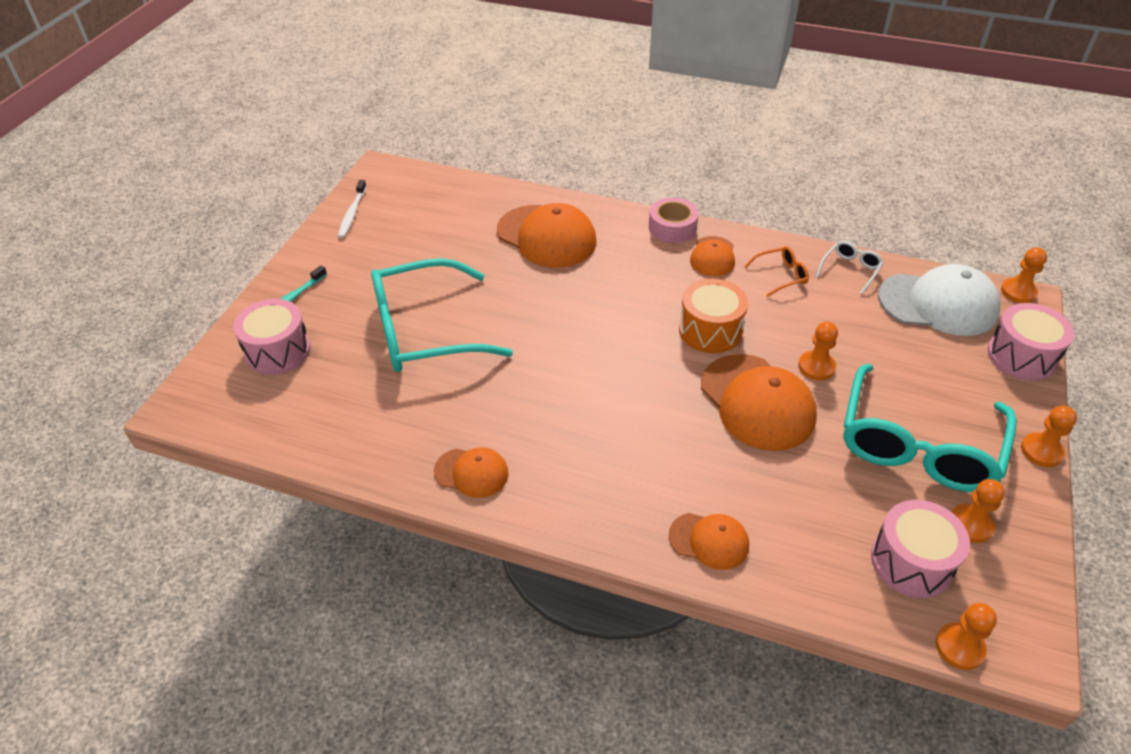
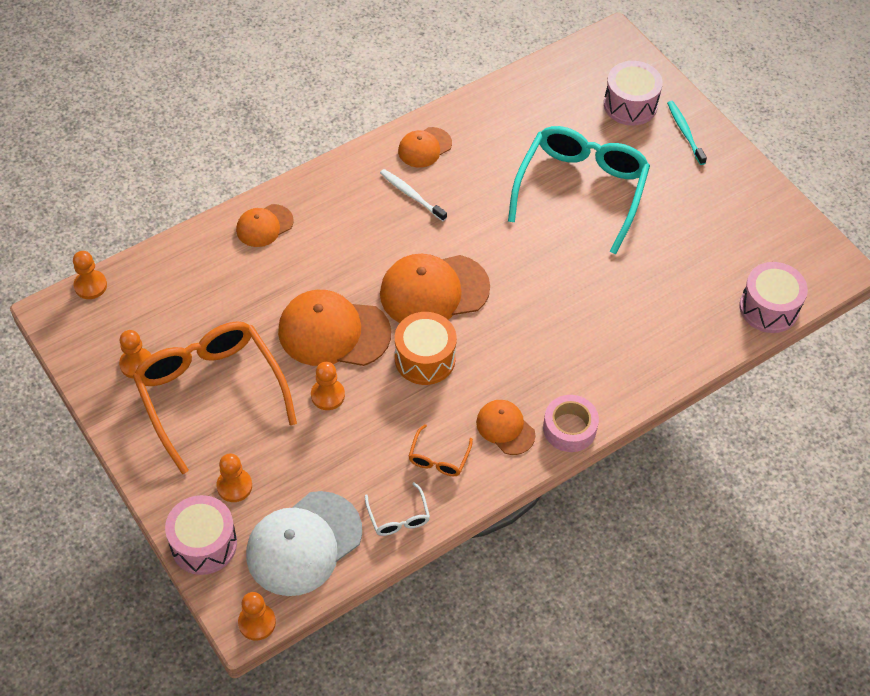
camera: 125 degrees right, 10 degrees up
white toothbrush [338,180,367,238] -> white toothbrush moved to [380,169,447,221]
orange cap [497,203,597,267] -> orange cap moved to [380,254,490,323]
turquoise glasses [843,364,1017,492] -> orange glasses [133,321,297,474]
pink drum [871,500,970,598] -> pink drum moved to [739,262,808,333]
orange pawn [1021,406,1077,467] -> orange pawn moved to [216,454,252,502]

